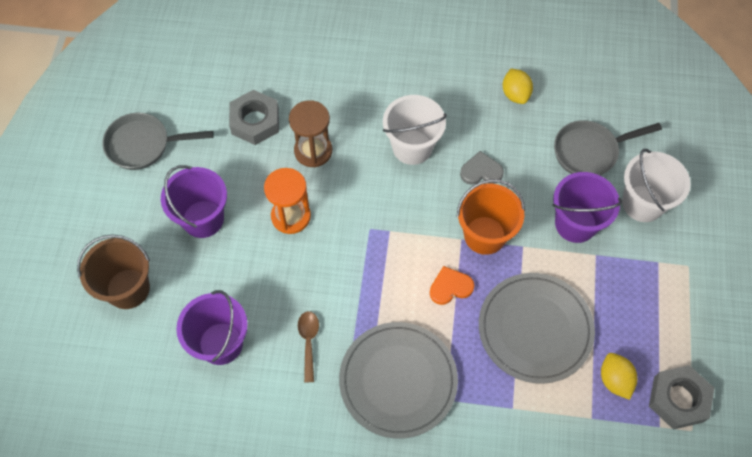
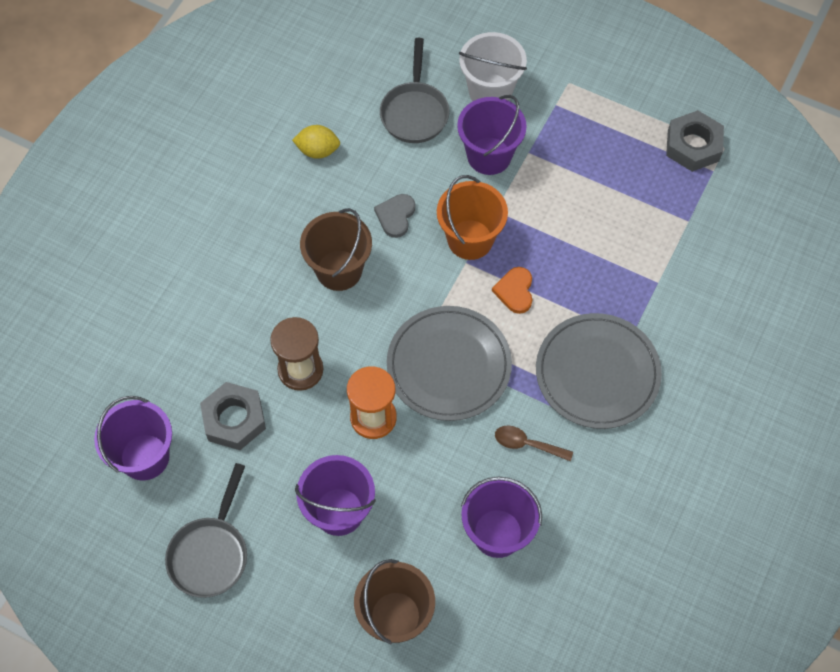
camera: 70 degrees left, 0 degrees up
white bucket [383,95,447,165] -> brown bucket [300,208,372,291]
grey plate [479,273,595,384] -> grey plate moved to [387,306,512,421]
yellow lemon [601,353,637,400] -> none
none -> purple bucket [94,396,172,480]

